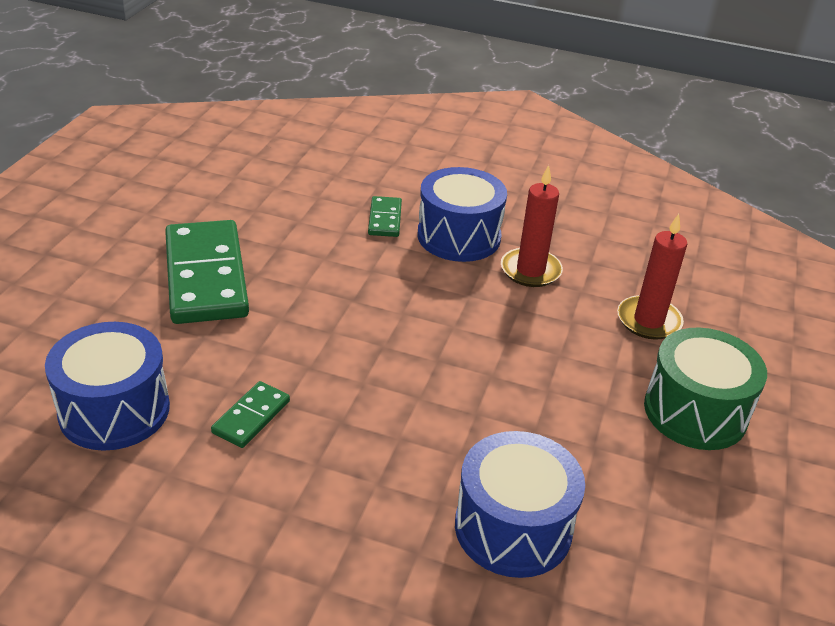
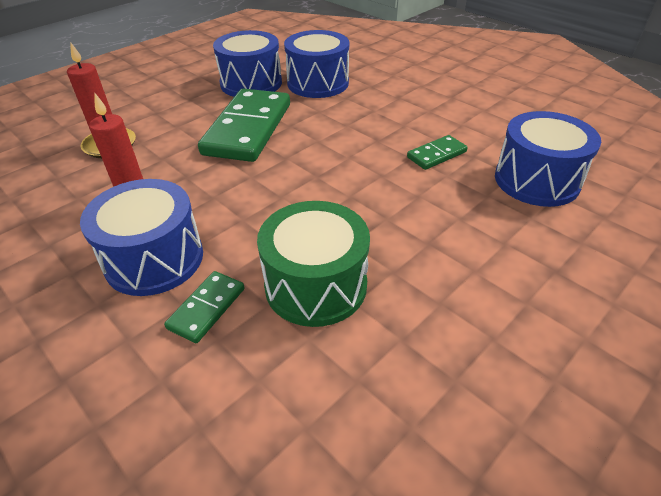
camera: 150 degrees left, 5 degrees up
green domino [165,220,249,324] -> green domino moved to [198,89,290,162]
green drum [644,328,767,450] -> green drum moved to [257,201,370,327]
none -> blue drum [213,30,282,97]

